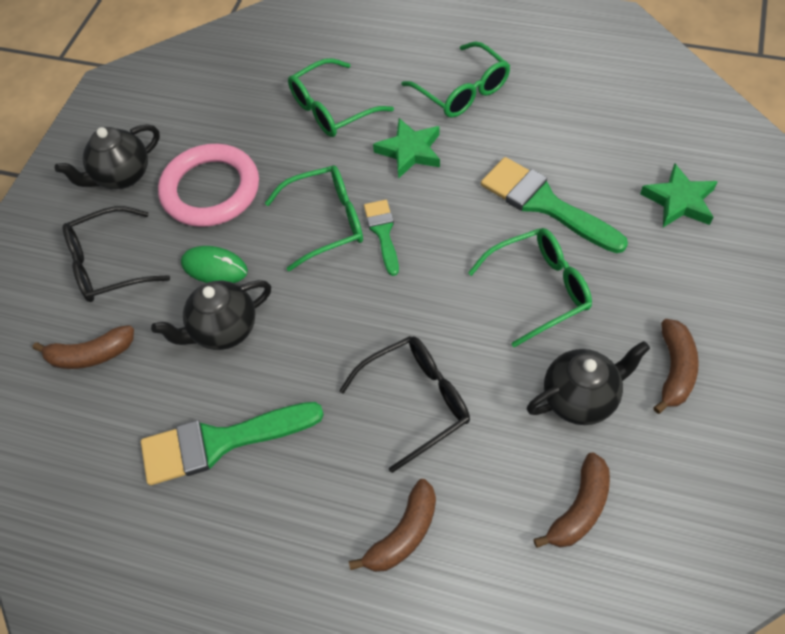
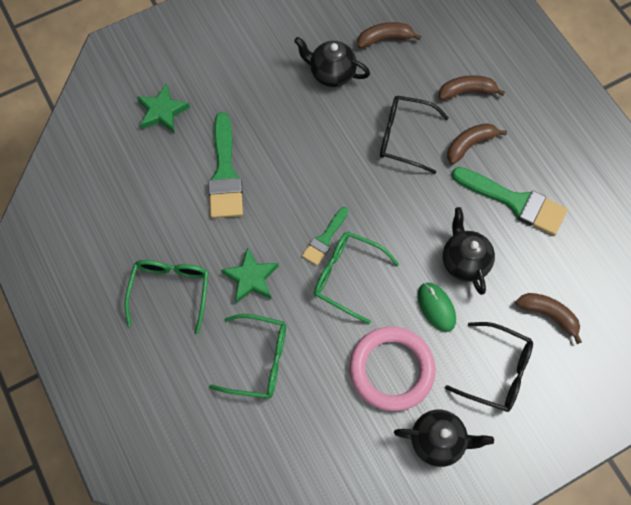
camera: 140 degrees left, 10 degrees up
black teapot [151,280,271,350] -> black teapot turned 120 degrees counterclockwise [443,207,495,295]
green glasses [468,228,592,347] -> none
brown banana [653,319,699,414] -> brown banana moved to [447,123,507,164]

